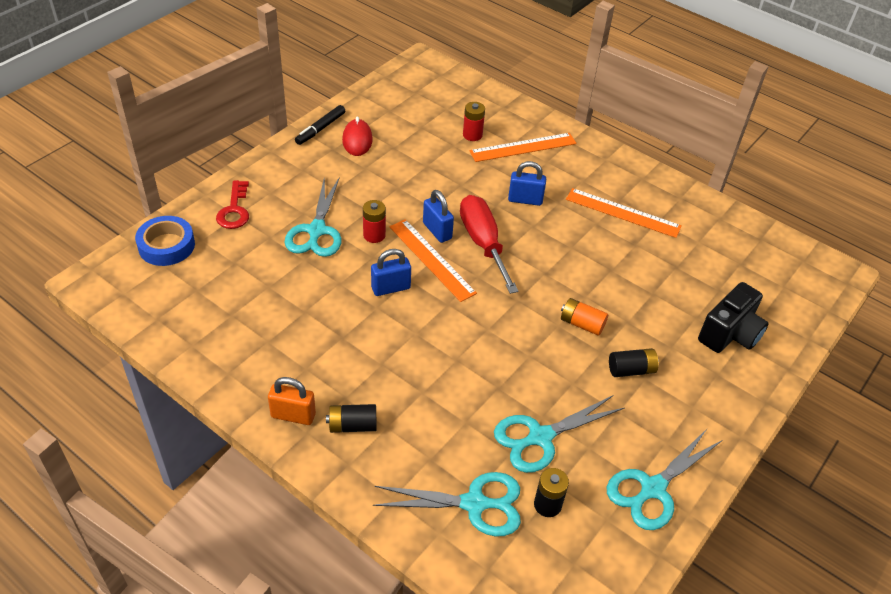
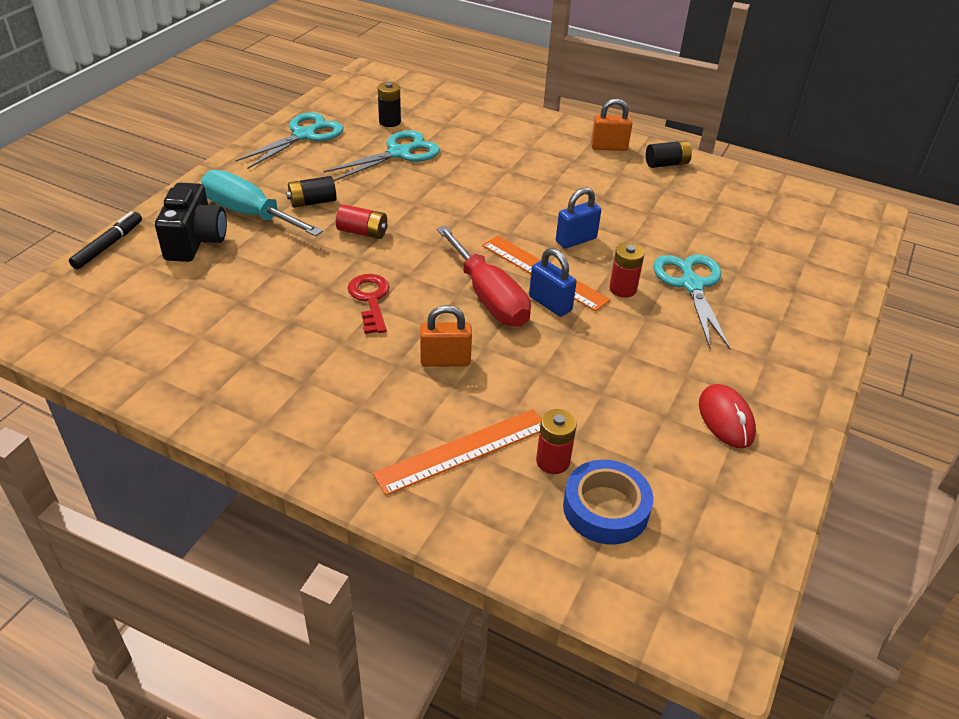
camera: 170 degrees right, 5 degrees down
blue tape [135,216,195,266] -> blue tape moved to [563,460,653,544]
red key [216,180,249,229] -> red key moved to [348,274,390,334]
black marker [295,105,345,145] -> black marker moved to [69,211,142,269]
black battery [326,404,377,433] -> black battery moved to [646,141,692,168]
turquoise scissors [373,472,521,537] -> none
blue padlock [508,161,546,206] -> orange padlock [420,305,472,367]
orange battery [561,298,608,336] -> red battery [336,204,388,239]
orange ruler [566,188,682,238] -> none
black camera [698,282,769,353] -> black camera turned 150 degrees clockwise [155,183,227,262]
none -> turquoise screwdriver [201,170,323,236]

